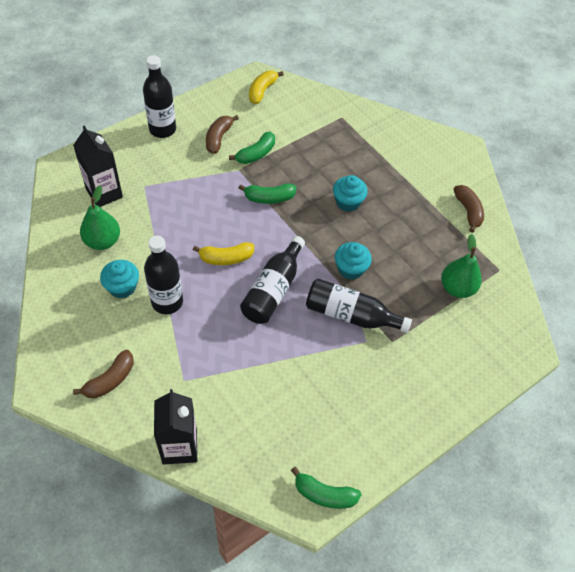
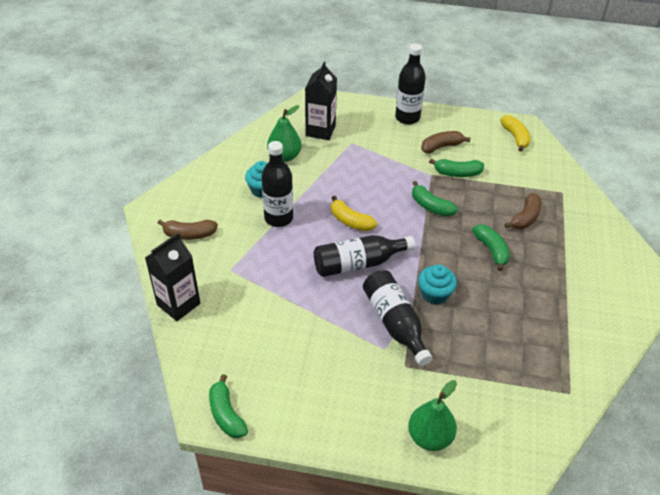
camera: 50 degrees right, 10 degrees down
yellow banana [249,71,284,104] -> yellow banana turned 90 degrees clockwise [500,115,530,152]
turquoise cupcake [333,175,367,212] -> green banana [472,224,510,271]
green pear [441,234,482,298] -> green pear moved to [408,380,457,451]
brown banana [454,185,484,233] -> brown banana moved to [505,193,542,229]

